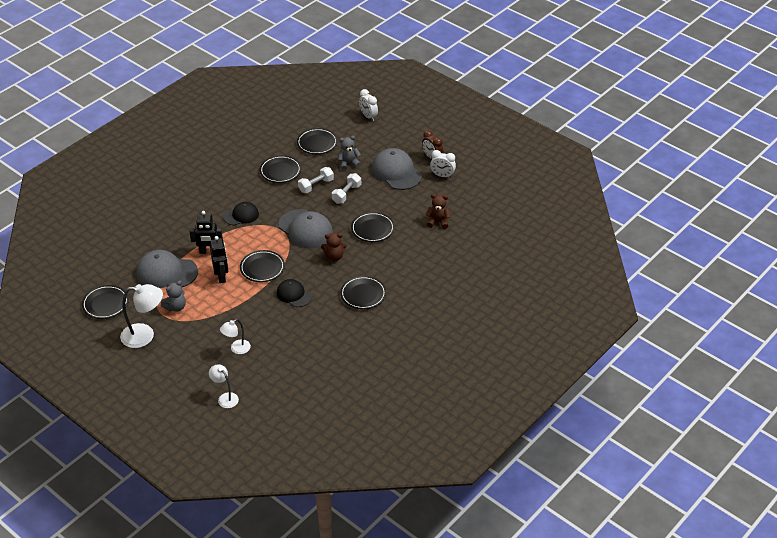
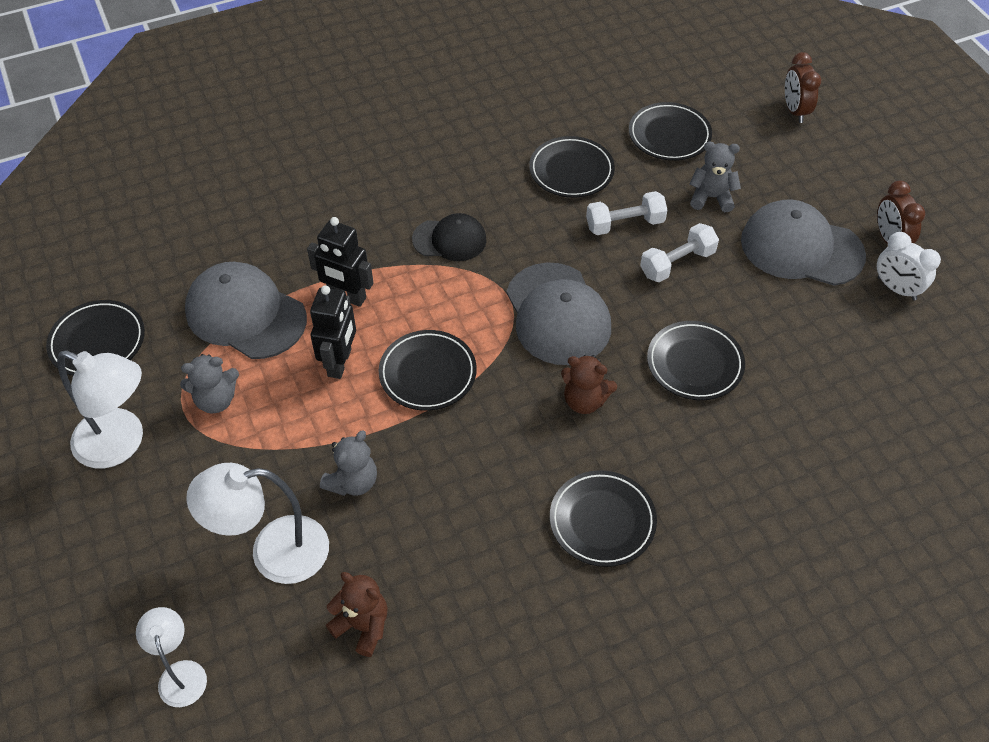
camera: 25 degrees right, 10 degrees up
white lamp [220,319,251,354] -> white lamp [186,463,329,584], size x1.69
black cap [276,279,312,307] -> none
white clock [359,89,378,121] -> brown clock [785,52,821,123]
grey cap [372,148,422,190] -> grey cap turned 60 degrees counterclockwise [741,200,866,286]
brown teddy bear [426,194,451,229] -> brown teddy bear moved to [326,572,388,657]
none -> grey teddy bear [320,430,377,496]

